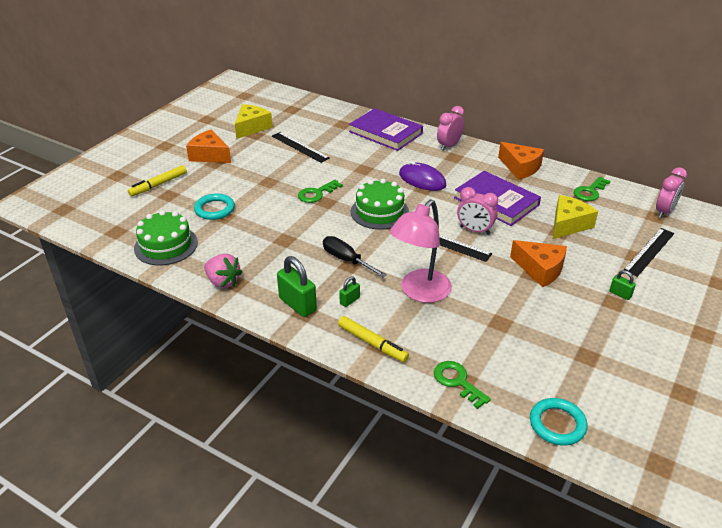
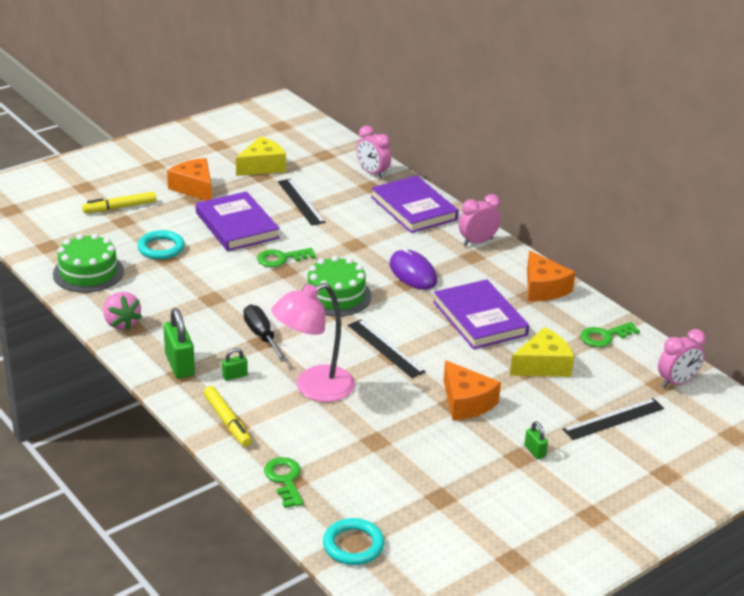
camera: 20 degrees right, 5 degrees down
pink clock [457,187,498,235] -> pink clock moved to [356,126,391,179]
none -> purple book [196,191,280,251]

